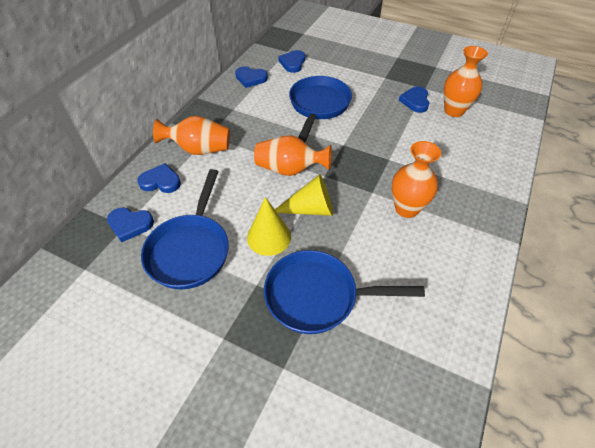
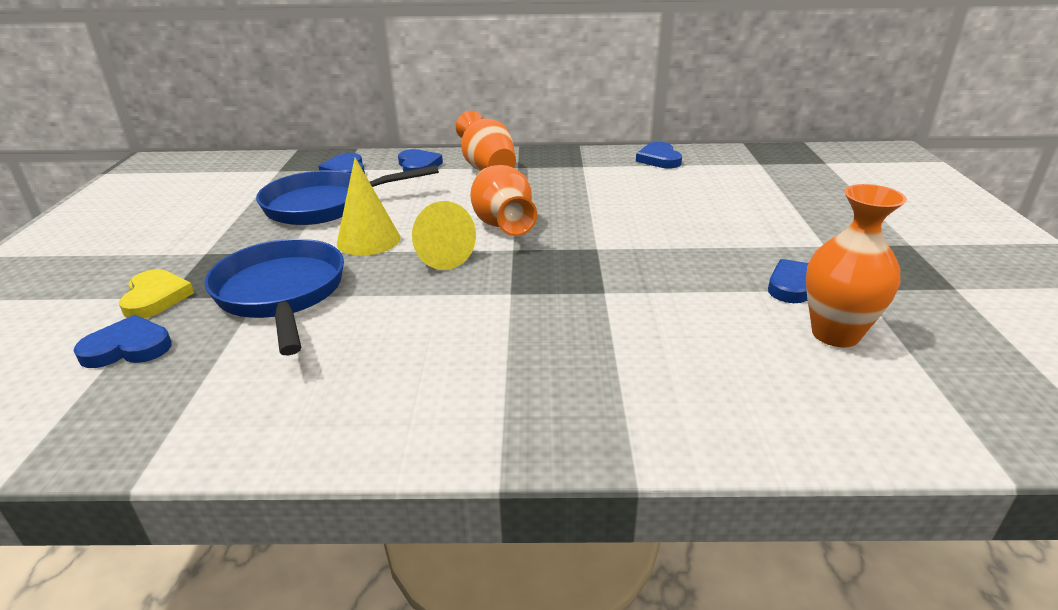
camera: 65 degrees right, 20 degrees down
blue heart [278,50,305,73] -> blue heart moved to [73,315,172,368]
blue pan [289,76,352,142] -> none
orange vase [392,141,441,218] -> none
none -> yellow heart [119,269,194,318]

